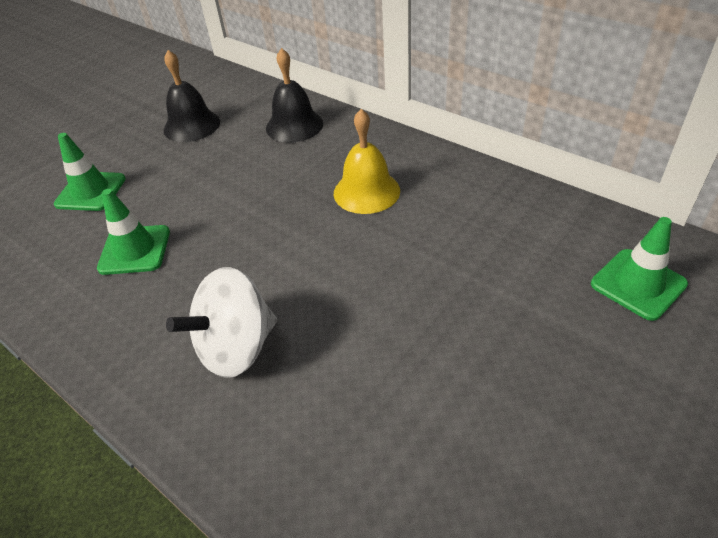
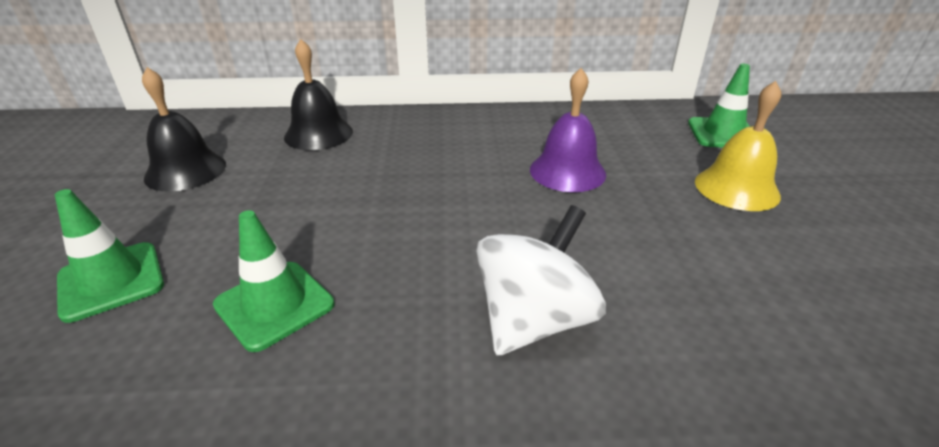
camera: 45 degrees left, 10 degrees down
white spinning top [166,267,277,378] -> white spinning top turned 150 degrees counterclockwise [476,205,606,356]
yellow bell [334,109,400,214] -> yellow bell moved to [695,81,781,211]
none -> purple bell [530,68,606,192]

